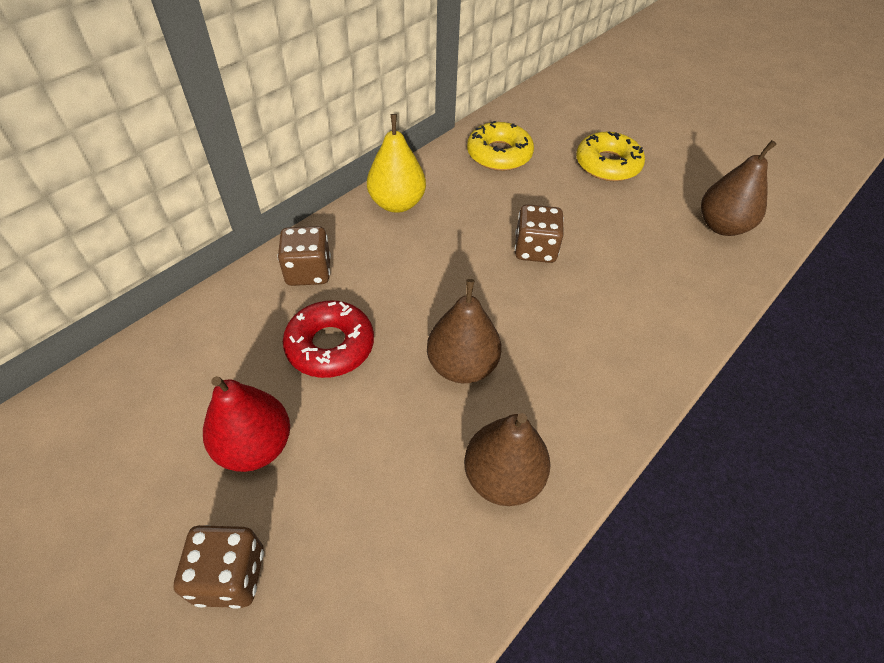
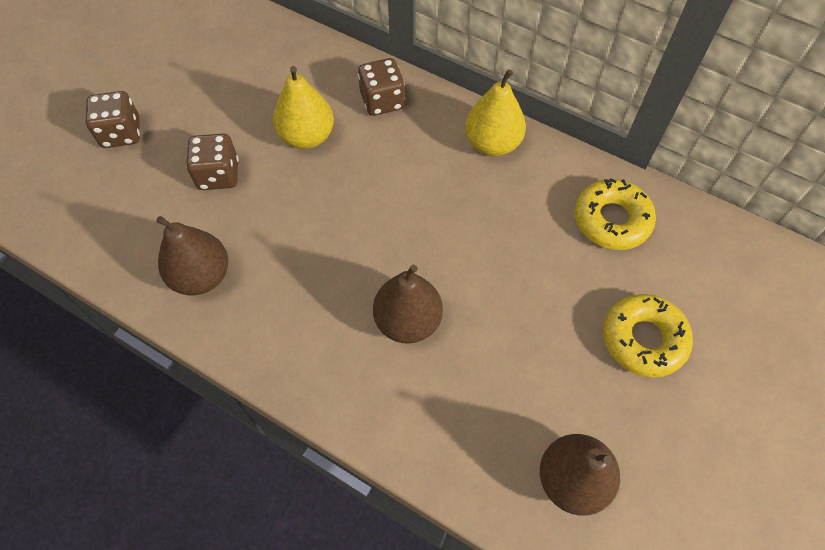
camera: 80 degrees right, 10 degrees up
red pear [203,376,290,472] -> none
red donut [283,301,374,378] -> yellow pear [273,66,334,149]
brown pear [427,279,501,383] -> brown pear moved to [373,265,443,344]
brown dice [515,204,564,263] -> brown dice moved to [186,133,239,190]

